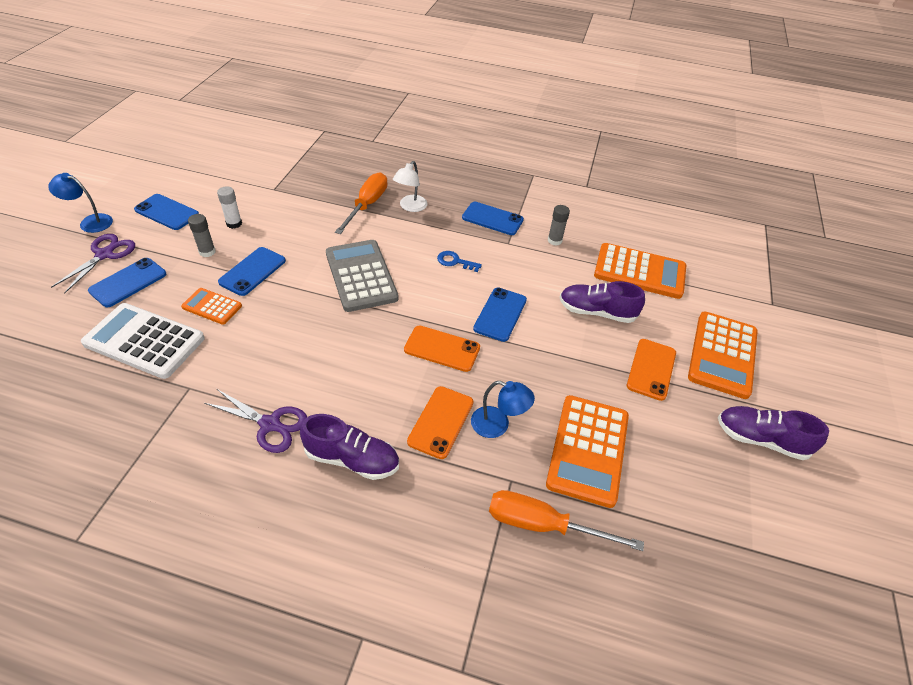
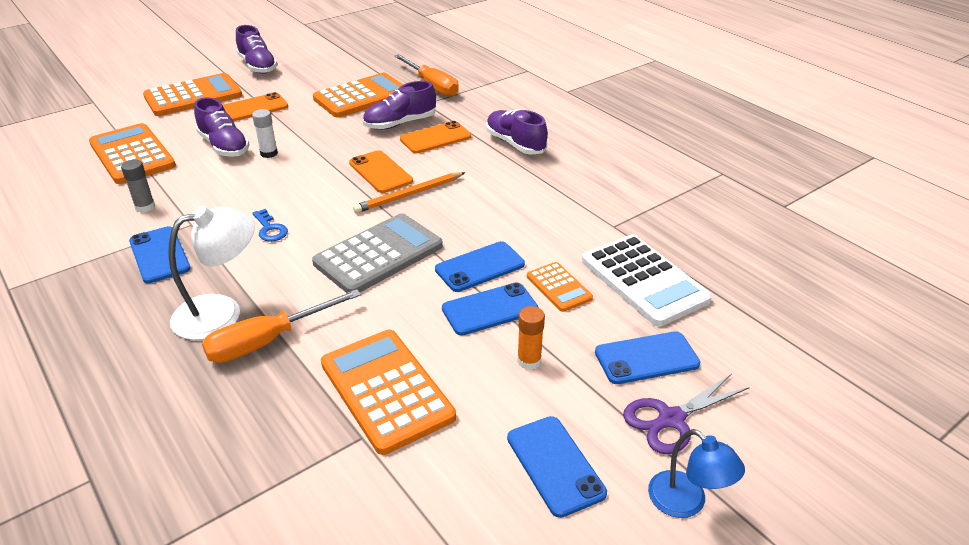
camera: 140 degrees left, 10 degrees down
grey glue stick [188,214,216,257] -> orange glue stick [517,306,545,370]
purple scissors [204,389,307,453] -> none
white glue stick [217,186,242,229] -> white glue stick moved to [252,109,278,158]
grey calculator [326,240,399,312] -> grey calculator turned 150 degrees counterclockwise [312,213,443,293]
white lamp [393,161,428,212] -> white lamp [168,206,255,340], size x1.51
blue lamp [471,381,535,438] -> purple shoe [363,81,436,130]
blue phone [473,288,527,342] -> blue phone moved to [435,241,525,292]
none -> orange calculator [321,330,456,455]
none -> orange pencil [353,172,466,213]

